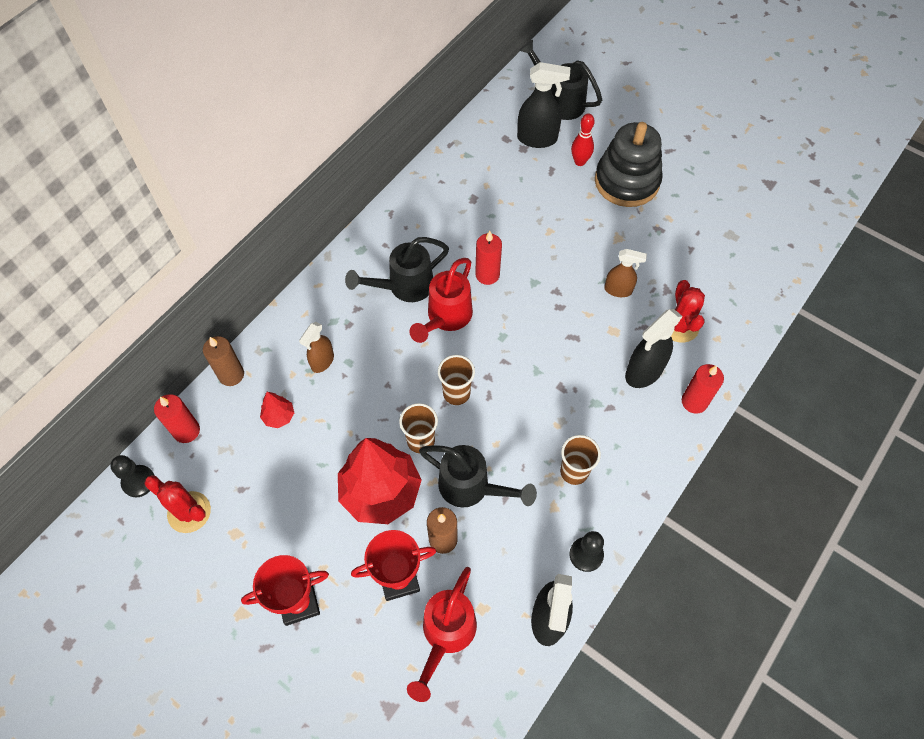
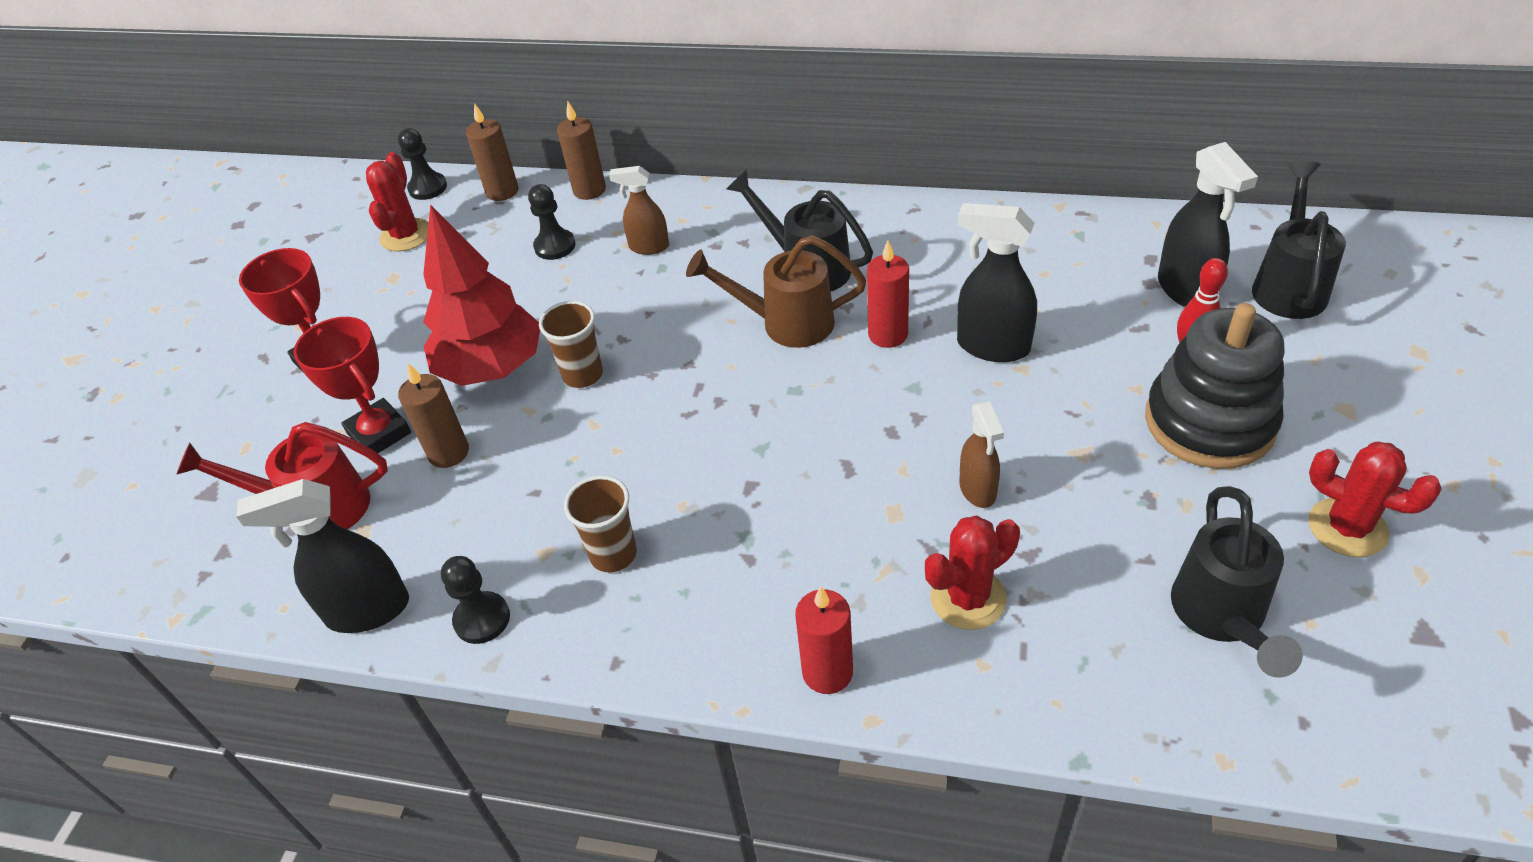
camera: 70 degrees right, 15 degrees down
red candle [154,394,200,443] -> brown candle [466,103,518,201]
red tree [260,392,294,428] -> black pawn [528,184,575,260]
red watering can [409,258,473,343] -> brown watering can [686,235,866,348]
black watering can [419,445,537,508] -> black watering can moved to [1171,486,1303,678]
brown cup [438,355,475,405] -> none
black spray bottle [625,309,683,388] -> black spray bottle moved to [957,203,1037,362]
none -> red cactus [1309,442,1442,557]

